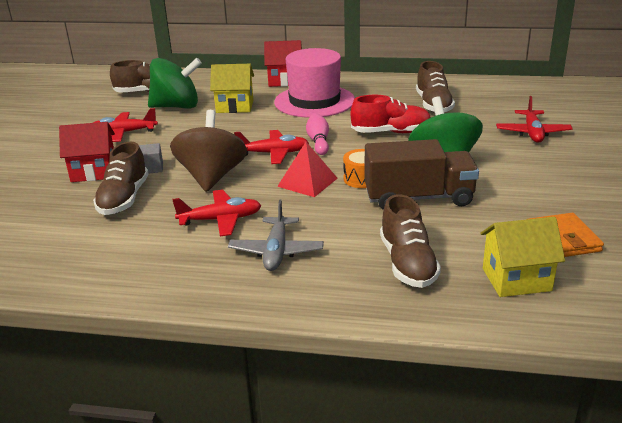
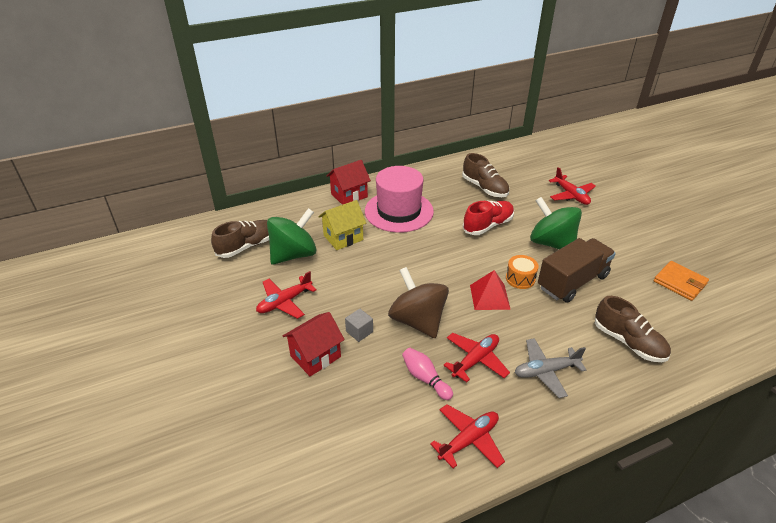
camera: 35 degrees left, 10 degrees up
brown shoe [93,142,149,215] -> none
grey plane [228,200,324,271] -> grey plane turned 105 degrees clockwise [515,338,586,398]
red plane [234,130,309,164] -> red plane moved to [430,404,505,468]
pink bowling pin [306,113,329,155] -> pink bowling pin moved to [402,348,453,400]
yellow house [480,217,565,297] -> none

